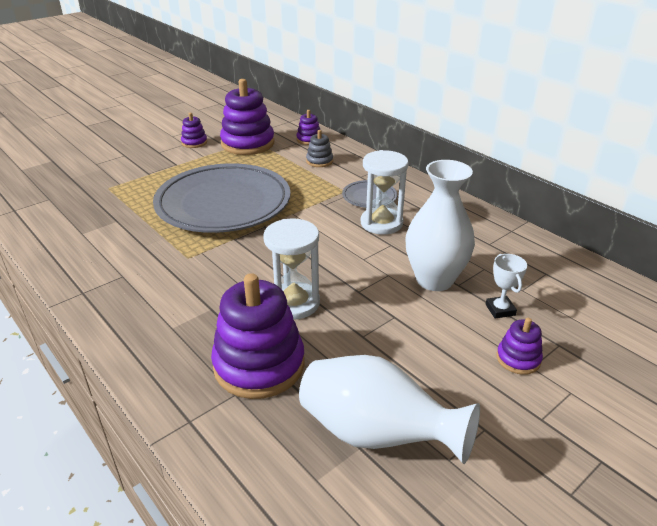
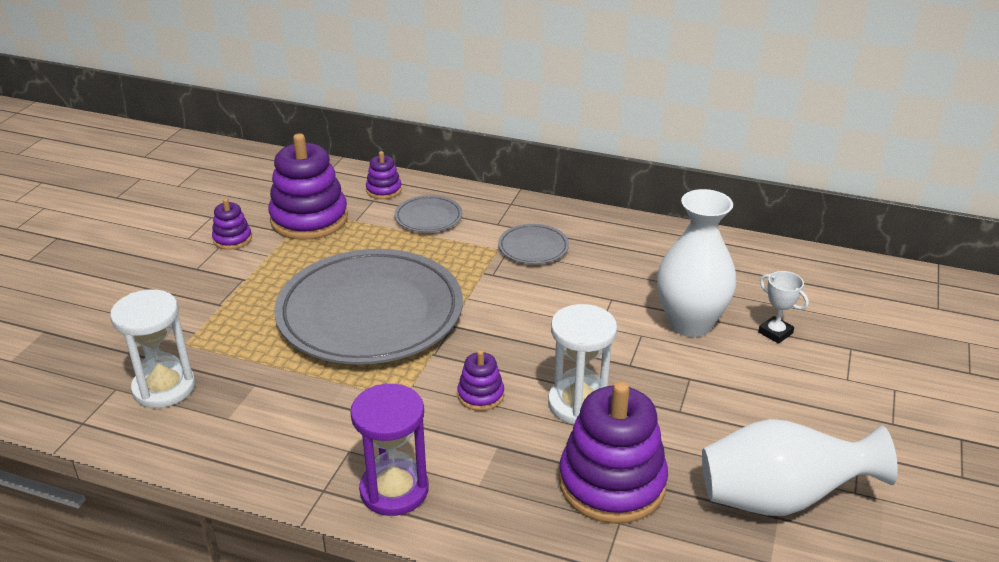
camera: 30 degrees left, 0 degrees up
grey stacking toy [306,130,333,167] -> grey plate [395,195,462,232]
white hourglass [361,150,409,234] -> white hourglass moved to [110,290,195,408]
purple stacking toy [497,318,543,375] -> purple stacking toy moved to [457,350,504,411]
none -> purple hourglass [350,384,429,516]

